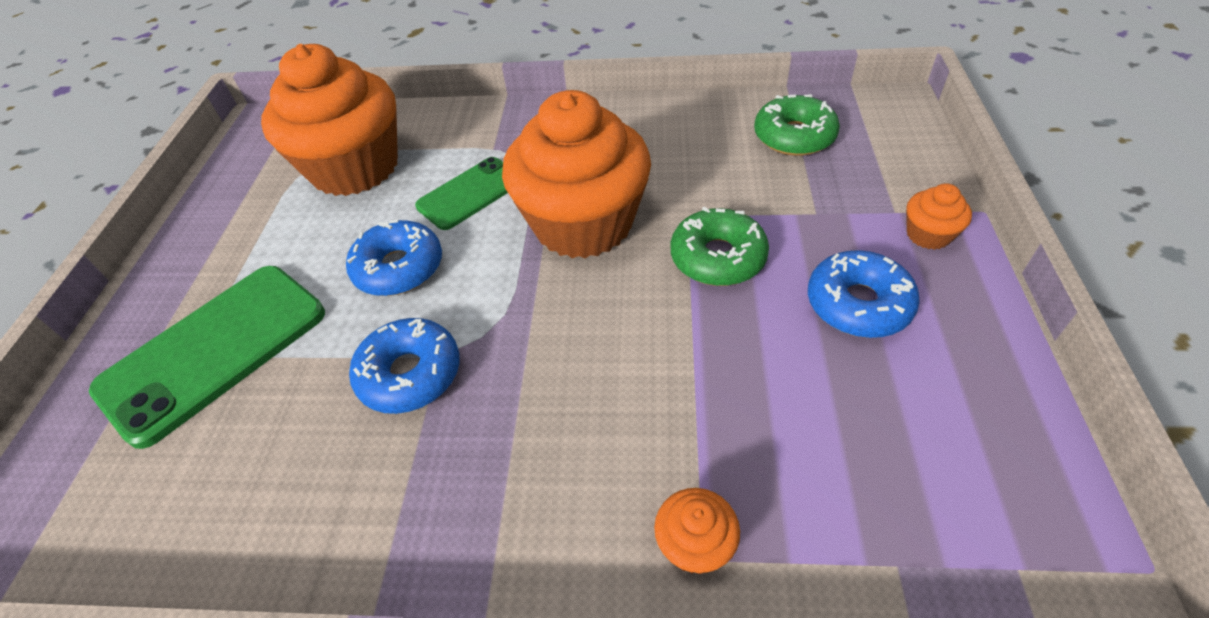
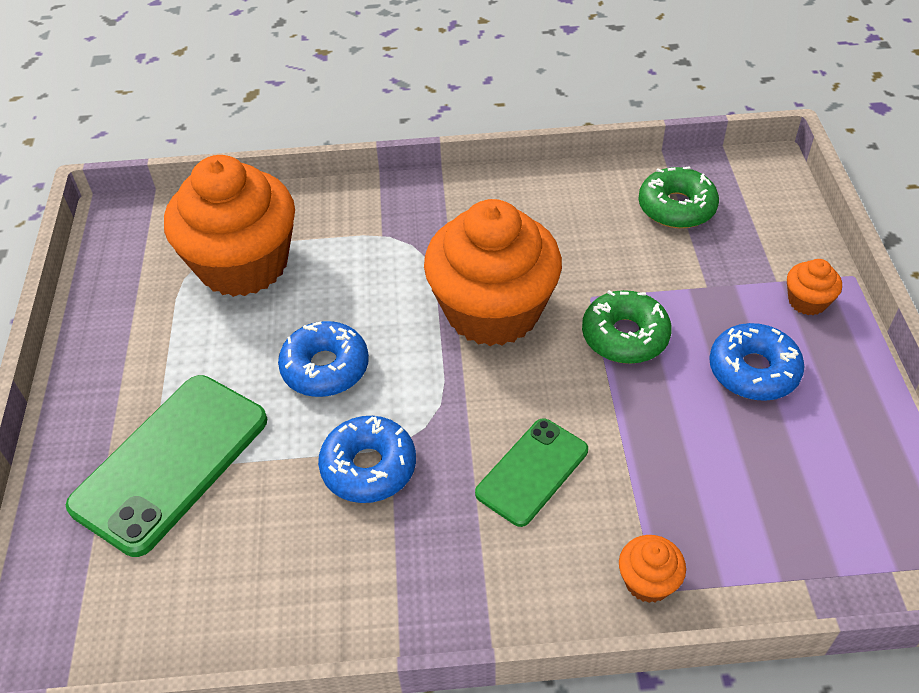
camera: 10 degrees left, 0 degrees up
green phone [415,157,508,230] -> green phone moved to [475,418,588,527]

